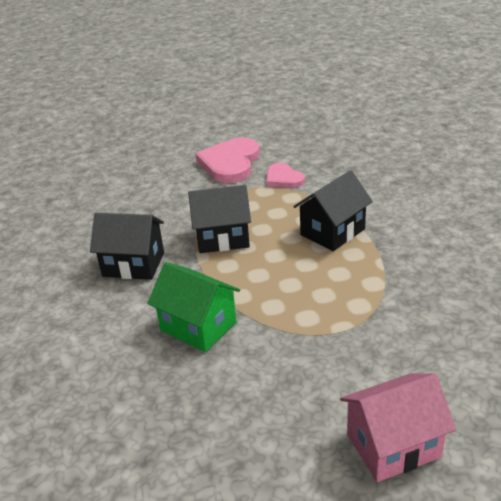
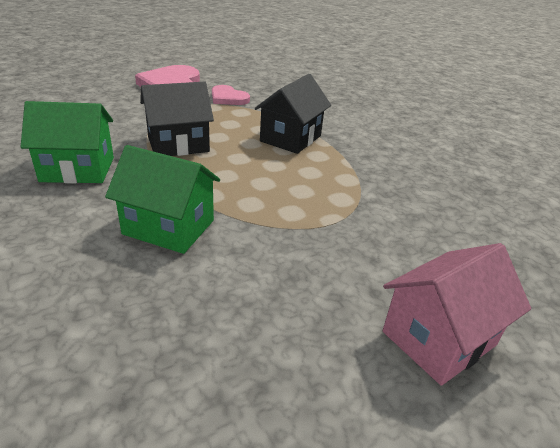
camera: 20 degrees left, 0 degrees up
black house [90,213,164,280] -> green house [21,101,114,183]

